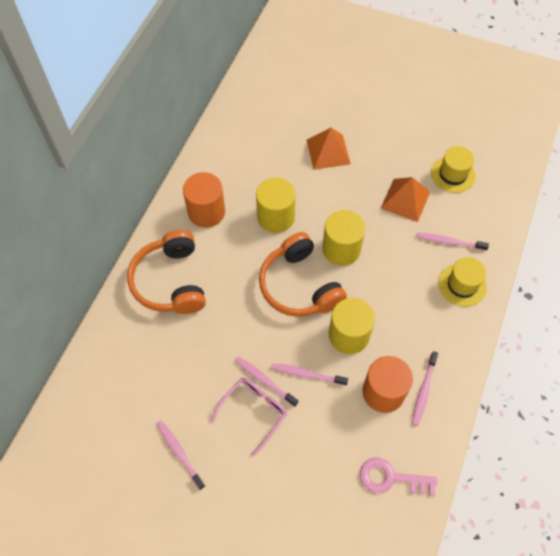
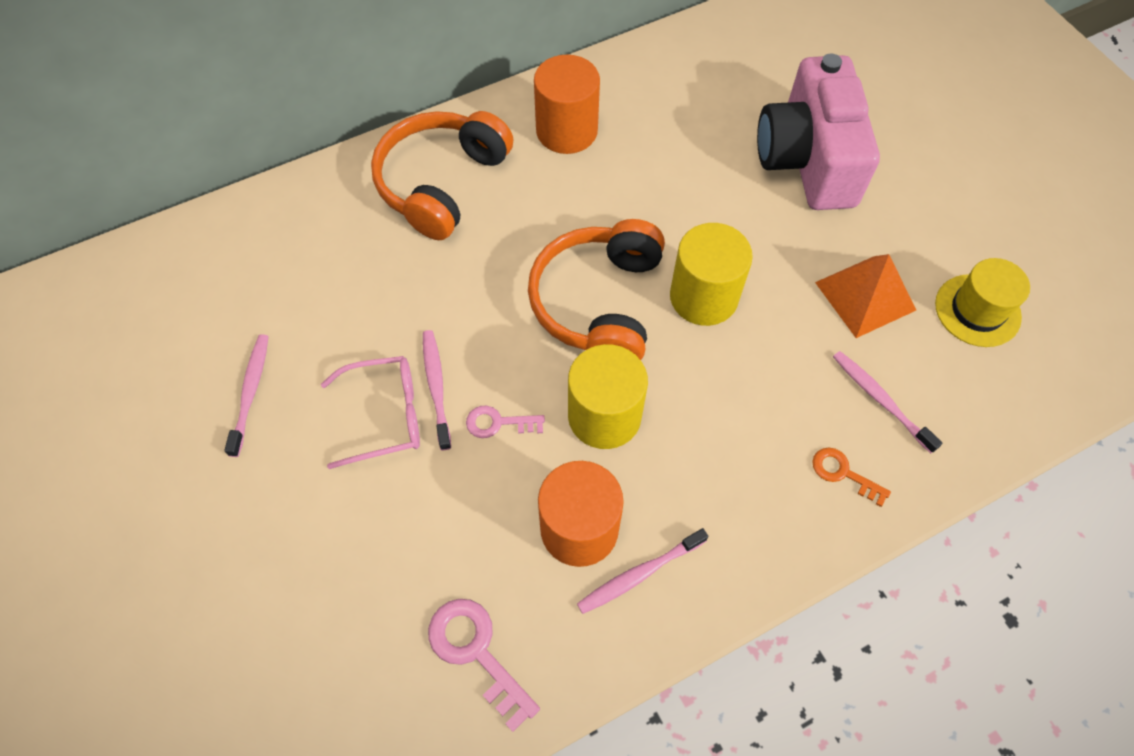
camera: 40 degrees right, 0 degrees up
yellow cylinder [256,178,296,233] -> none
pink toothbrush [271,363,348,386] -> pink key [466,406,545,438]
orange pyramid [306,128,351,170] -> pink camera [757,54,880,210]
yellow hat [438,257,487,307] -> orange key [812,448,891,507]

